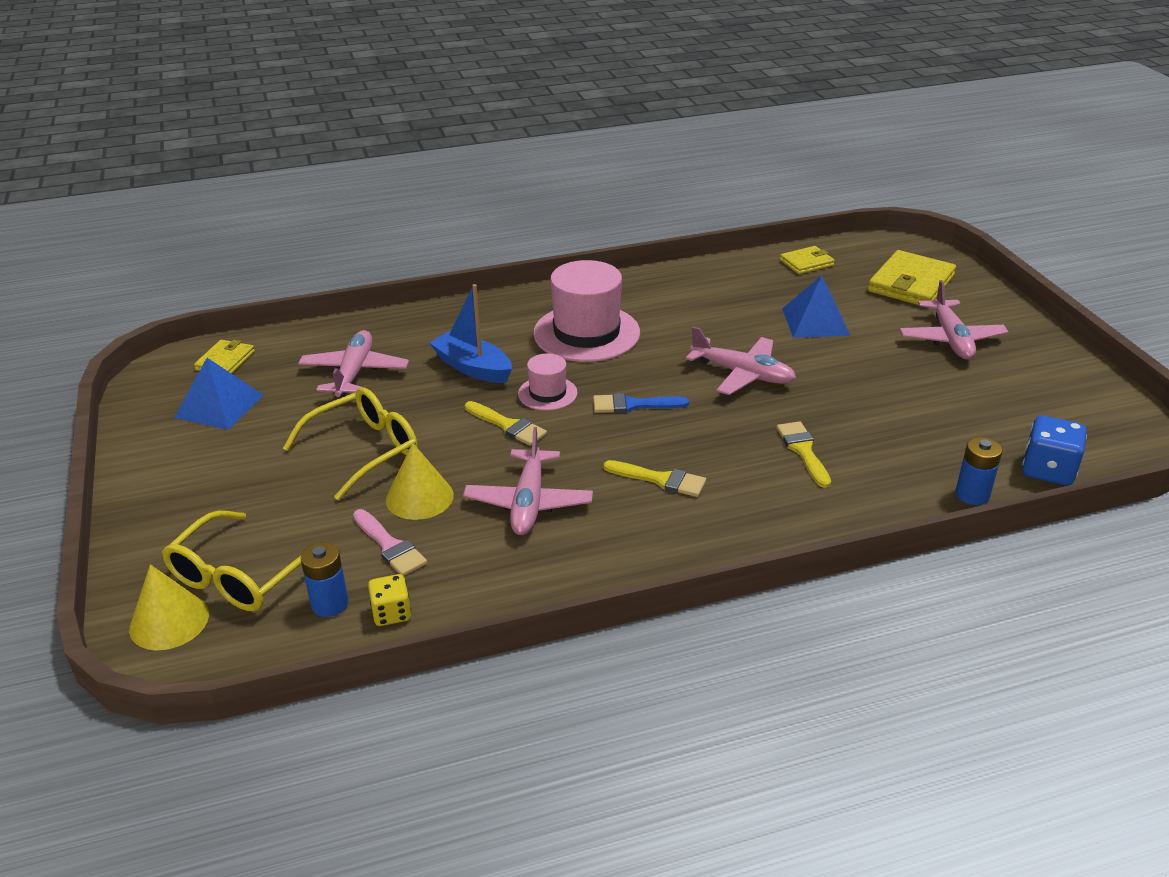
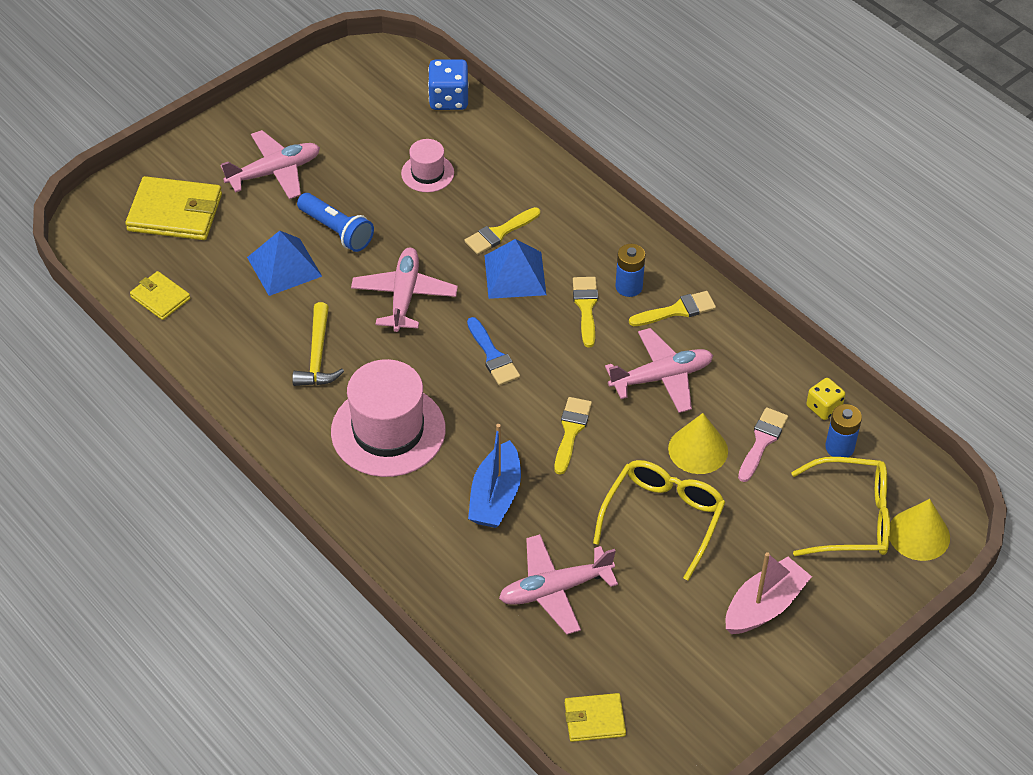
camera: 115 degrees left, 15 degrees up
blue pyramid [174,358,263,430] -> blue pyramid moved to [484,239,546,299]
yellow glasses [283,387,418,500] -> yellow glasses turned 90 degrees clockwise [593,460,725,581]
pink hat [518,353,578,411] -> pink hat moved to [401,139,454,192]
blue battery [956,437,1002,505] -> blue battery moved to [616,244,646,297]
none -> yellow hammer [292,302,344,386]
none -> blue flashlight [297,193,374,252]
none -> yellow brush [629,291,716,326]
none -> pink boat [725,552,812,634]

